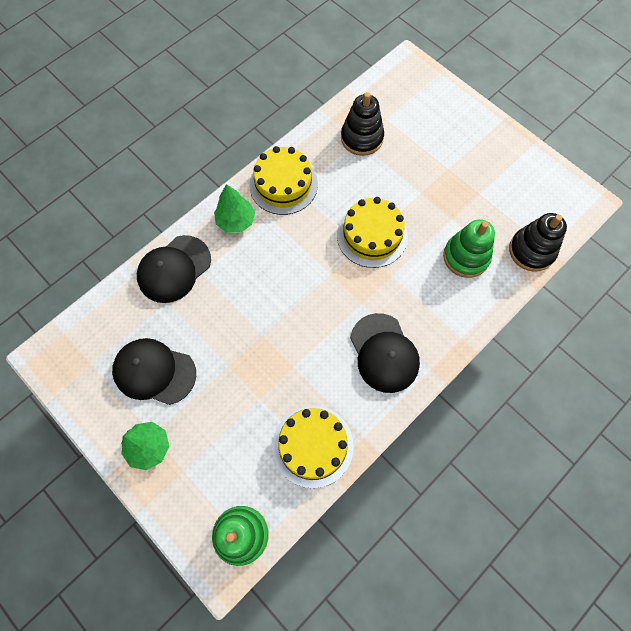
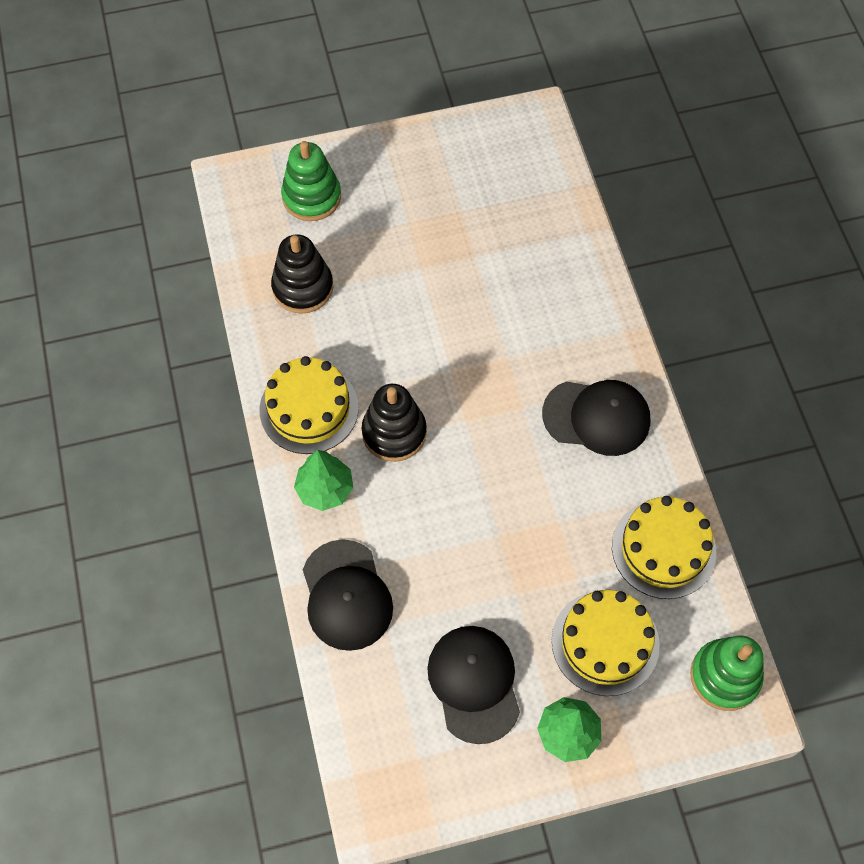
camera: 60 degrees left, 5 degrees down
black cap [112,338,196,405] -> black cap turned 120 degrees clockwise [427,626,520,744]
yellow cake [337,197,408,268] -> yellow cake moved to [552,590,660,696]
green stacking toy [443,219,495,278] -> green stacking toy moved to [281,141,341,221]
black stacking toy [509,213,567,272] -> black stacking toy moved to [362,384,427,462]

